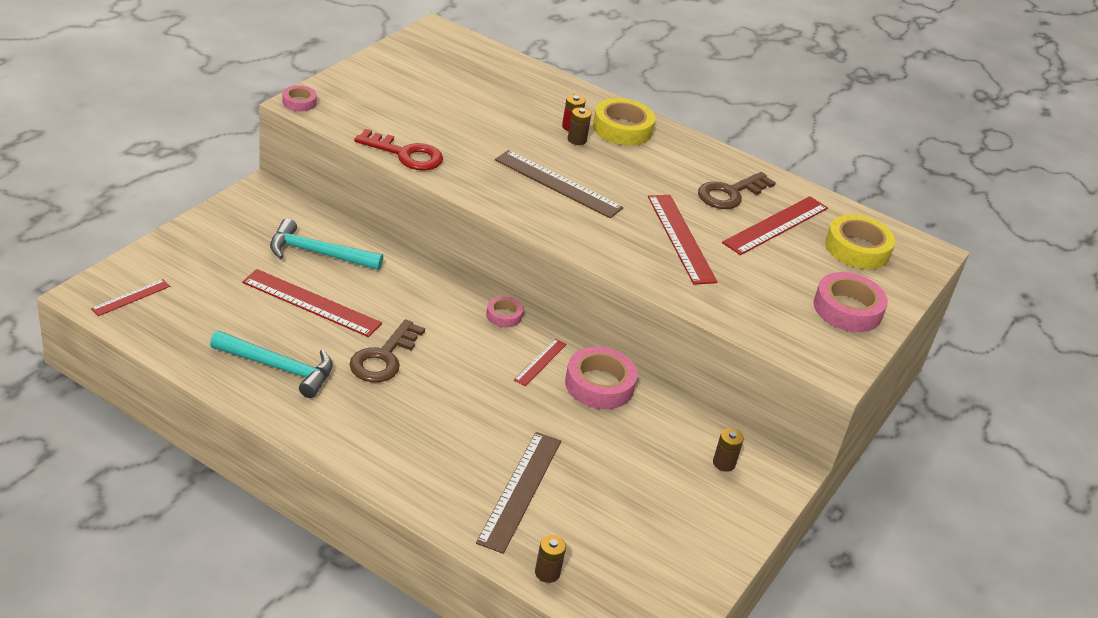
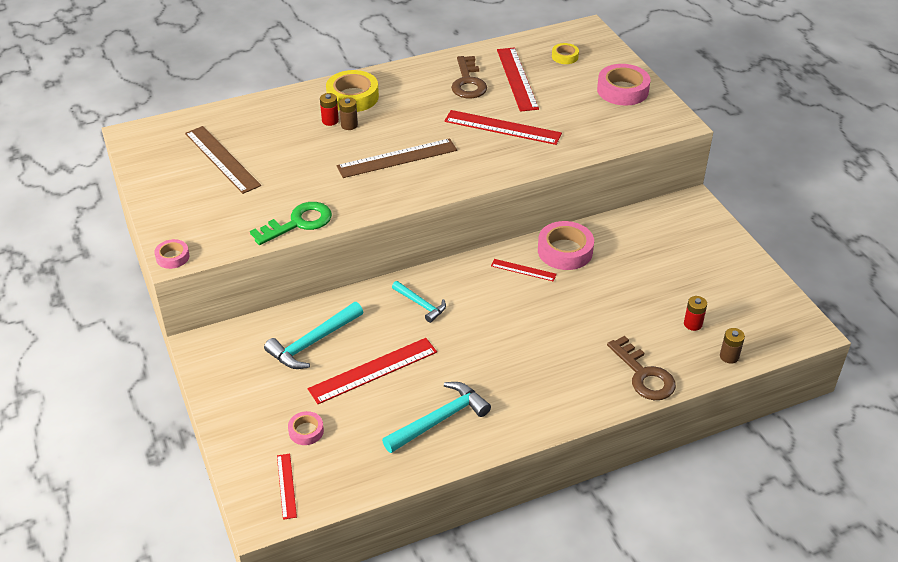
camera: 50 degrees left, 5 degrees up
brown key [349,319,425,382] -> brown key moved to [607,336,676,400]
red key [354,129,443,171] -> green key [250,202,332,245]
brown ruler [476,432,561,554] -> brown ruler moved to [185,126,261,194]
pink tape [486,296,523,327] -> pink tape moved to [288,411,324,445]
red ruler [514,338,567,386] -> red ruler turned 45 degrees counterclockwise [491,259,557,282]
brown battery [713,428,744,472] -> none
yellow tape [825,214,895,269] -> yellow tape [552,43,579,64], size x0.54
none -> turquoise hammer [392,281,446,323]
none -> red battery [684,296,707,331]

